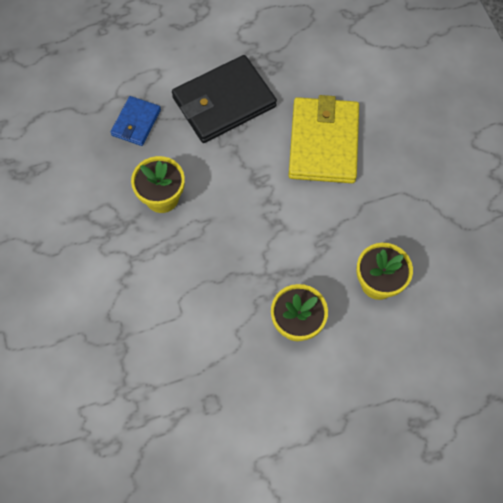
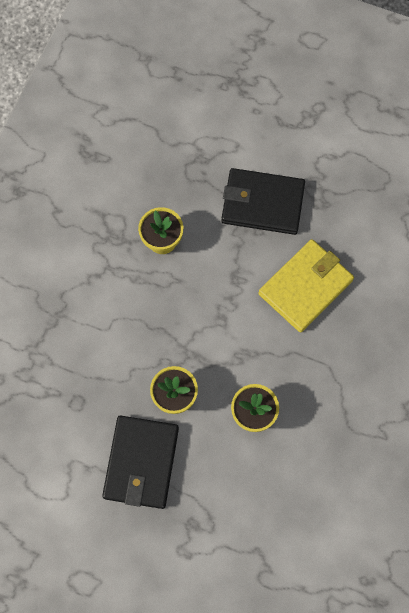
camera: 40 degrees right, 5 degrees up
blue wallet [111,96,161,146] -> none
none -> black wallet [102,415,179,509]

